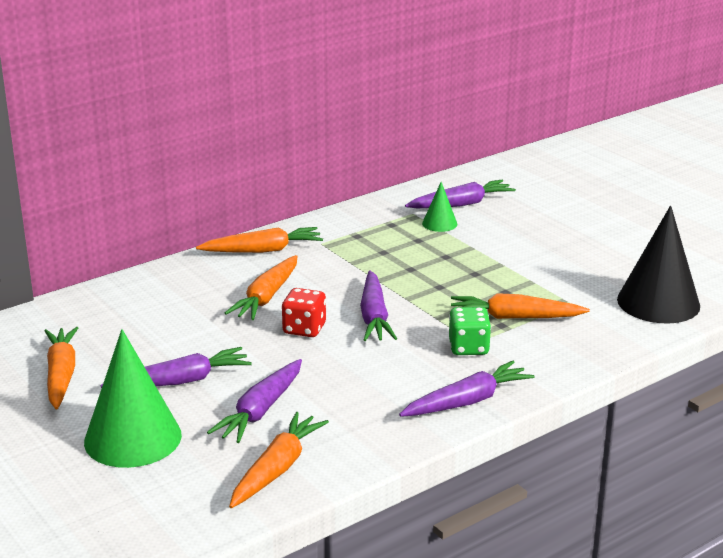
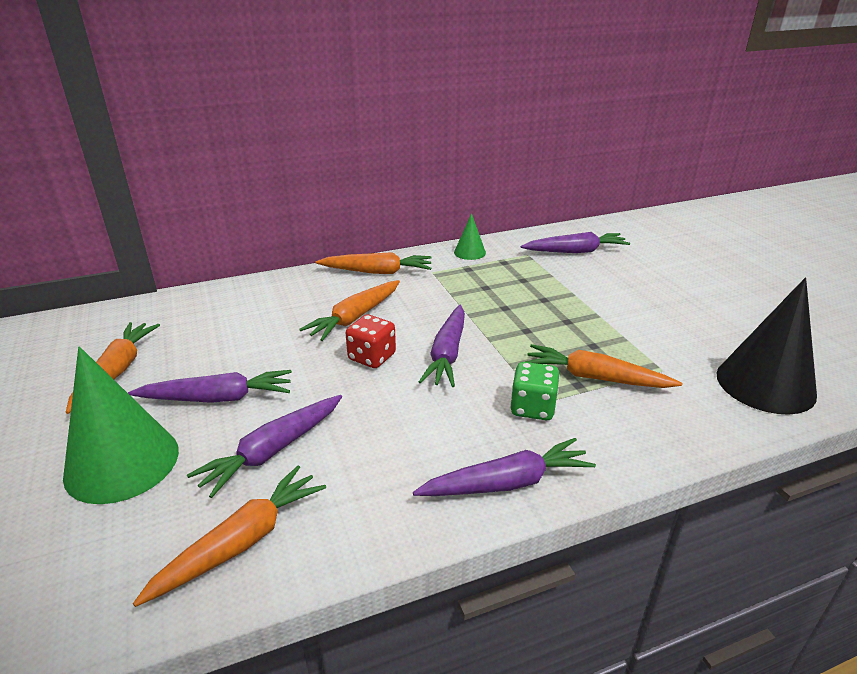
camera: 15 degrees right, 5 degrees up
green cone [422,182,457,232] -> green cone moved to [454,213,486,260]

